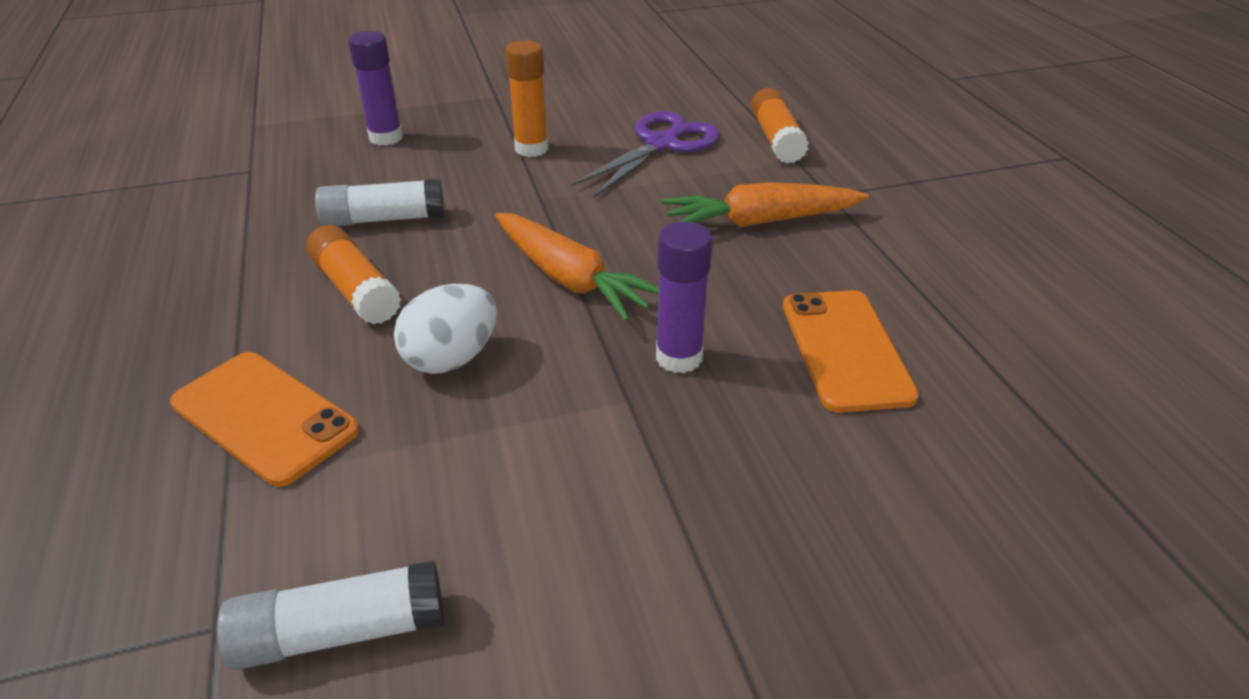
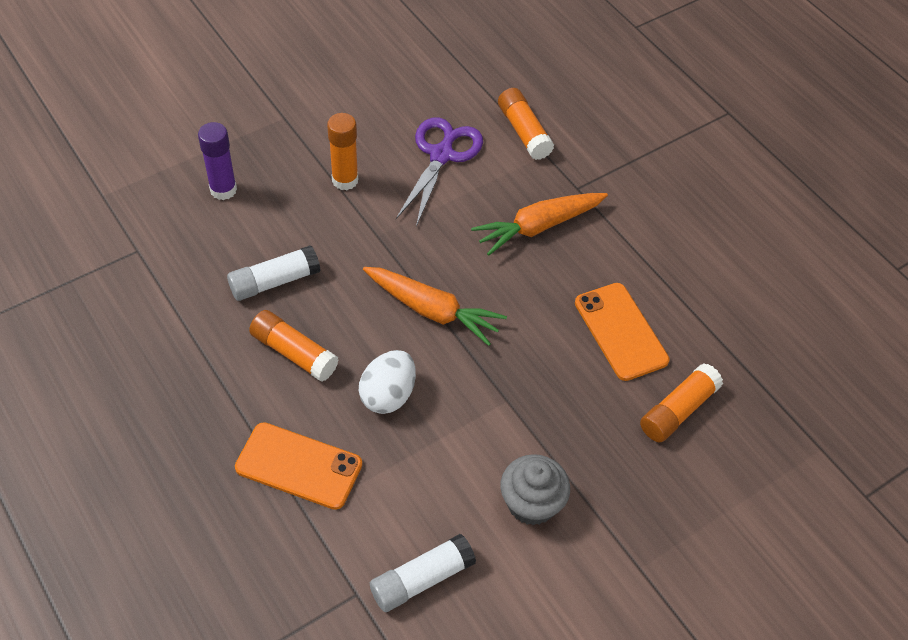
camera: 20 degrees left, 15 degrees up
purple glue stick [656,222,713,373] -> none
none -> grey cupcake [500,454,570,526]
none -> orange glue stick [640,363,723,443]

